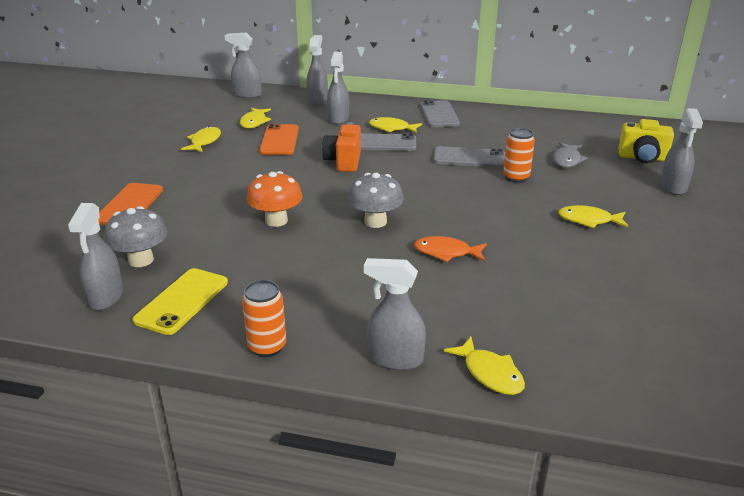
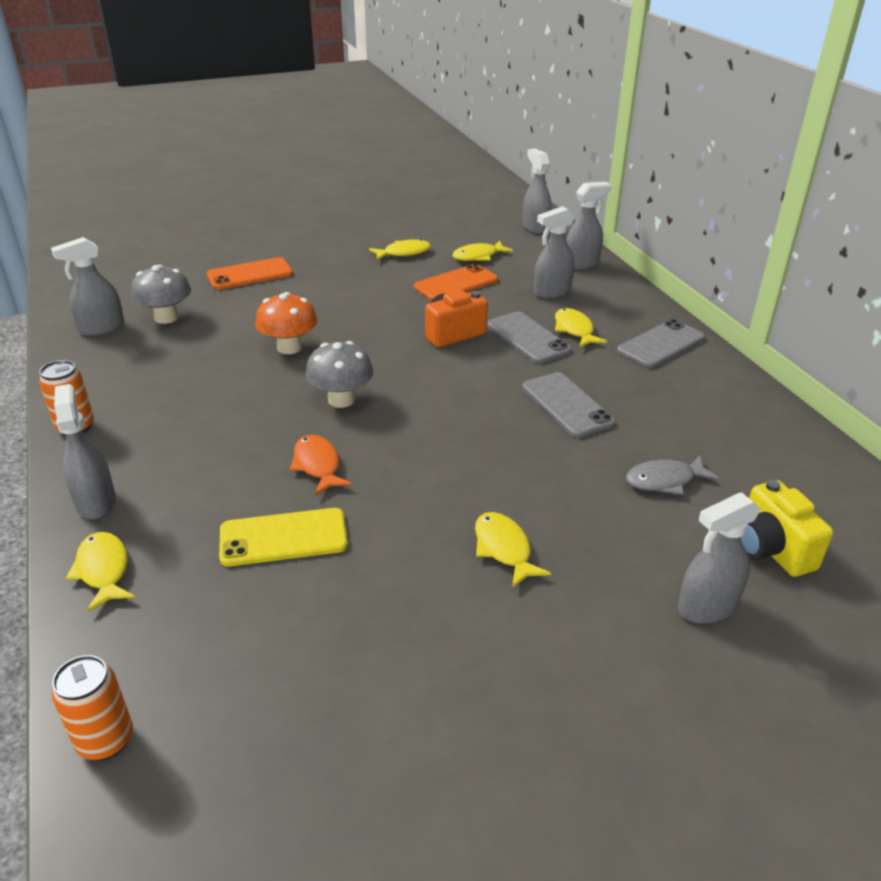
camera: 55 degrees right, 5 degrees up
yellow phone [132,268,228,335] -> yellow phone moved to [219,508,348,566]
yellow fish [444,337,525,395] -> yellow fish turned 135 degrees clockwise [66,532,135,612]
orange can [503,128,535,183] -> orange can moved to [52,655,133,761]

